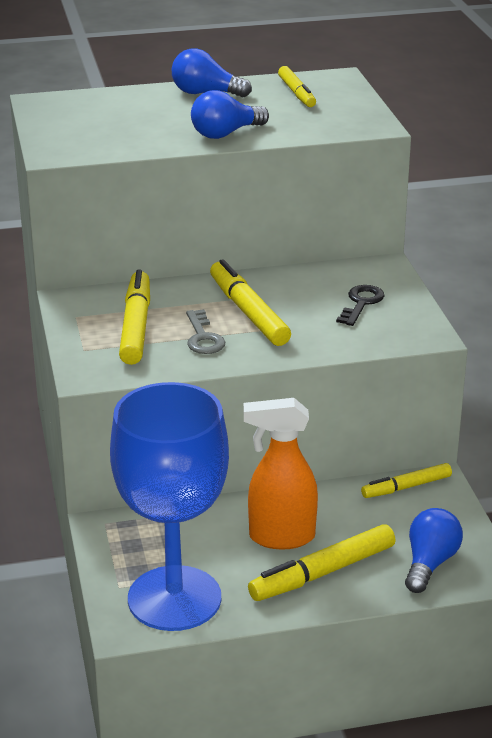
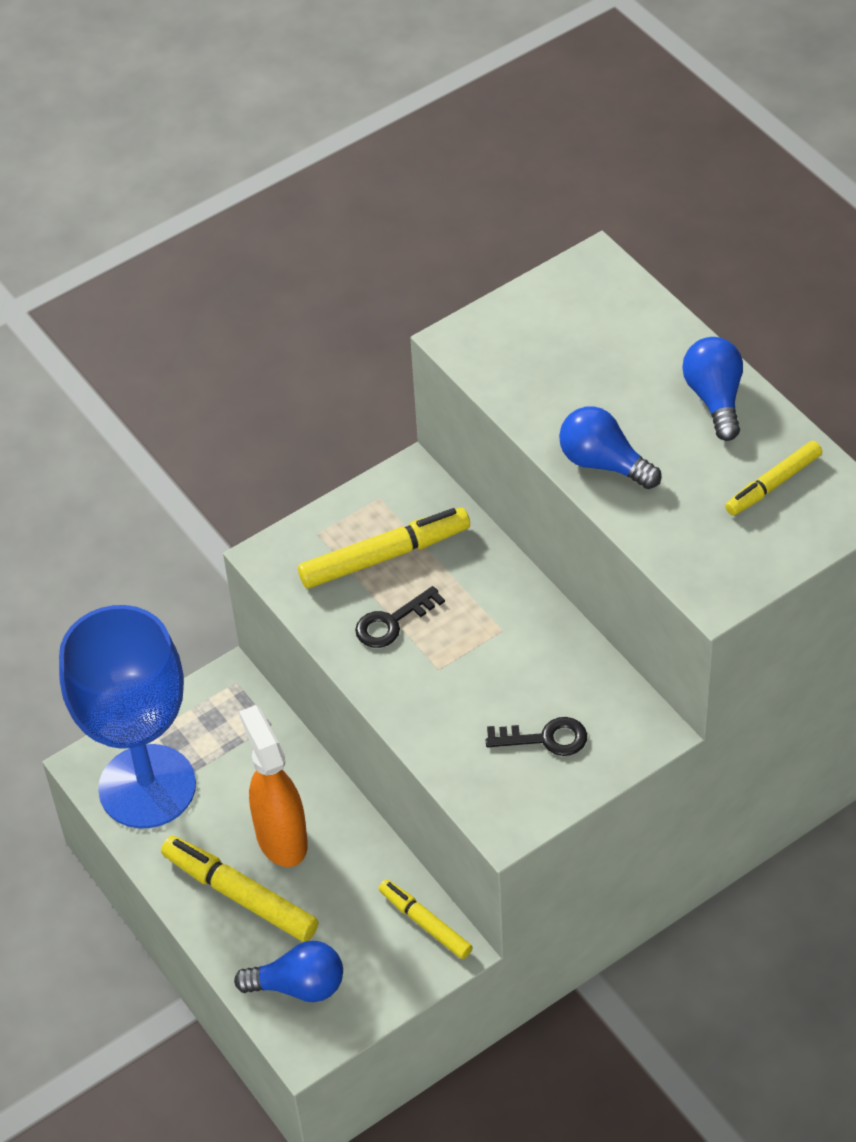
camera: 70 degrees right, 20 degrees up
grey key [186,309,225,354] -> black key [355,586,445,648]
yellow marker [210,259,291,346] -> none

